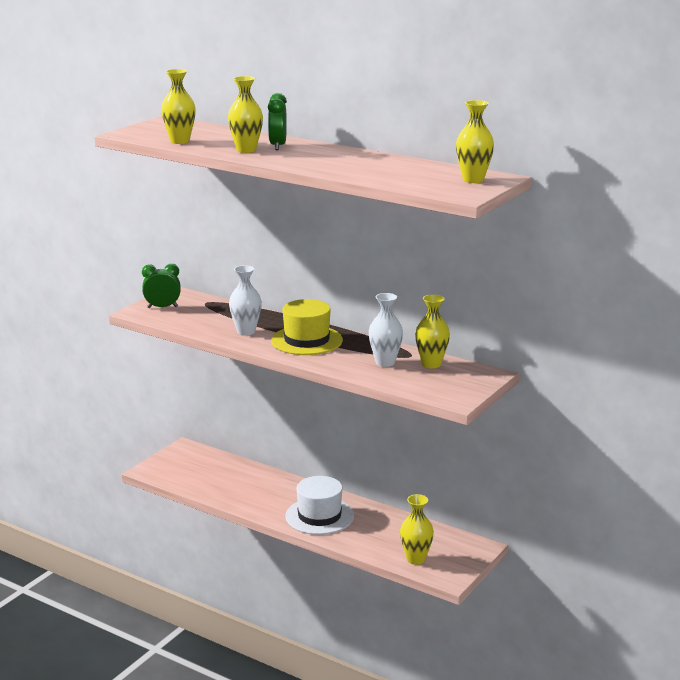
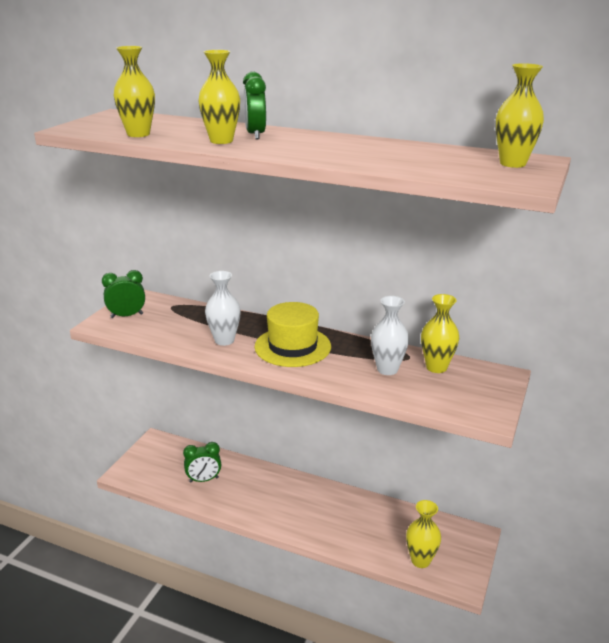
camera: 10 degrees left, 5 degrees up
white hat [285,476,354,535] -> none
none -> green clock [183,442,221,482]

